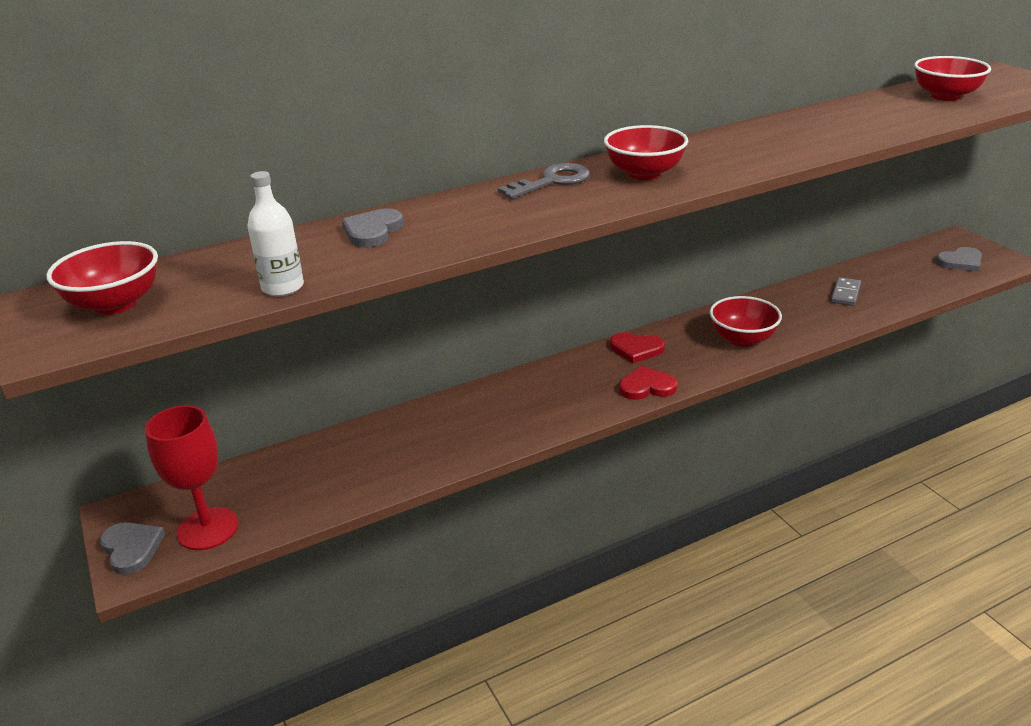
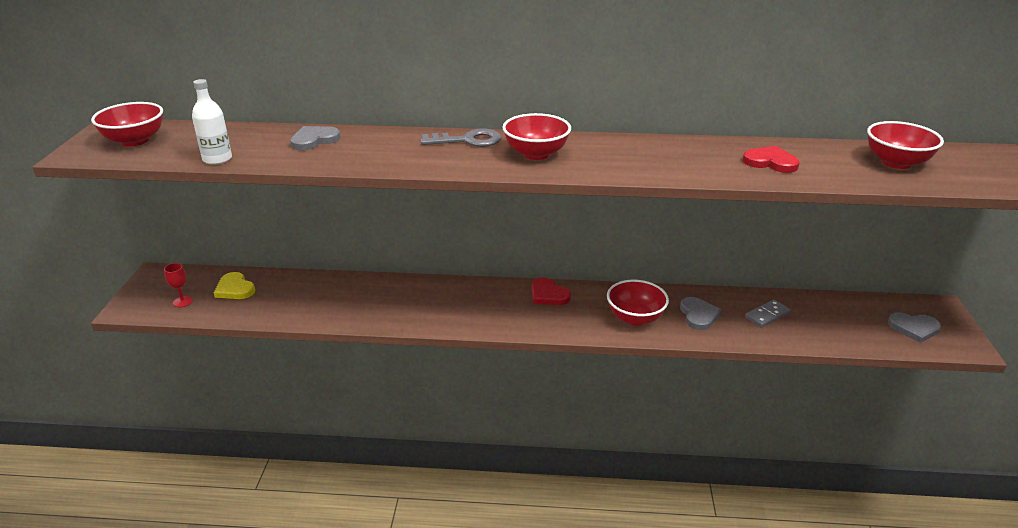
camera: 30 degrees right, 0 degrees up
grey heart [100,522,165,575] -> grey heart moved to [680,297,722,330]
red goblet [145,405,238,550] -> red goblet [164,263,193,307], size x0.47
red heart [619,366,677,400] -> red heart moved to [743,146,800,173]
none -> yellow heart [214,272,255,299]

